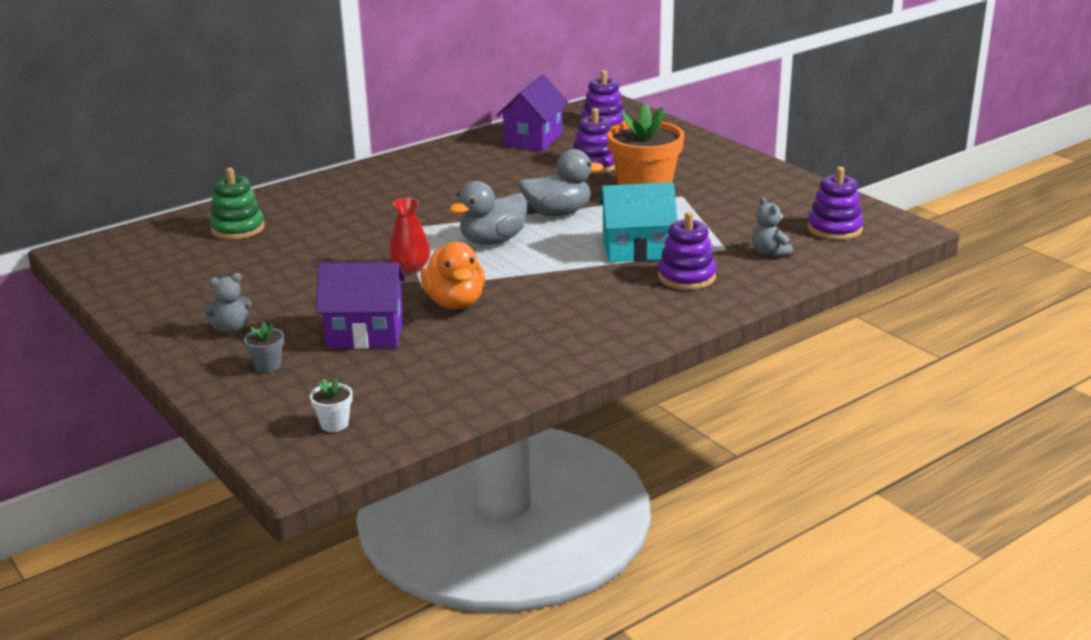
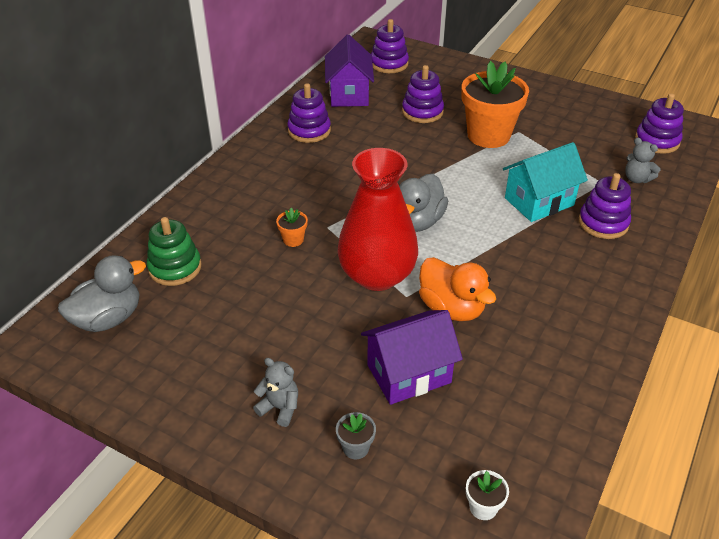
camera: 25 degrees left, 15 degrees up
grey teddy bear [204,273,252,334] -> grey teddy bear turned 105 degrees counterclockwise [253,358,298,427]
red vase [389,198,430,273] -> red vase [337,148,418,291], size x2.06
grey duck [519,149,604,216] -> grey duck moved to [58,255,146,332]
none -> orange flower pot [276,208,308,247]
none -> purple stacking toy [287,83,331,143]

